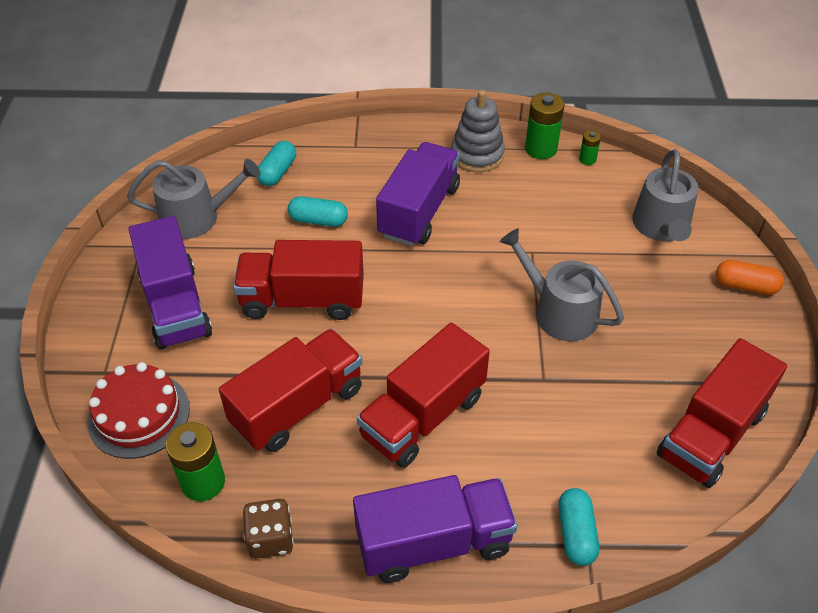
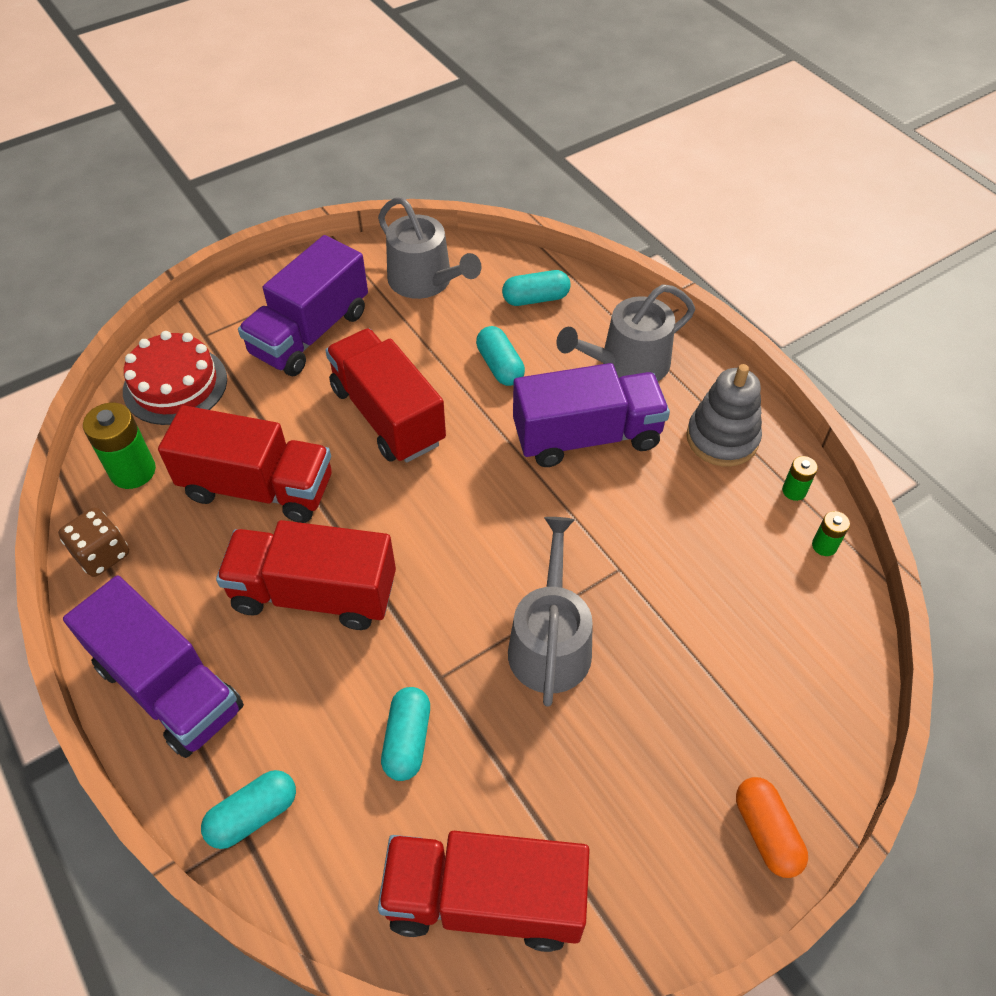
camera: 55 degrees right, 5 degrees up
green battery [525,93,565,159] -> green battery [782,456,818,501], size x0.53
grey watering can [632,149,699,241] -> grey watering can moved to [557,284,695,381]
none -> turquoise capsule [381,687,430,781]

